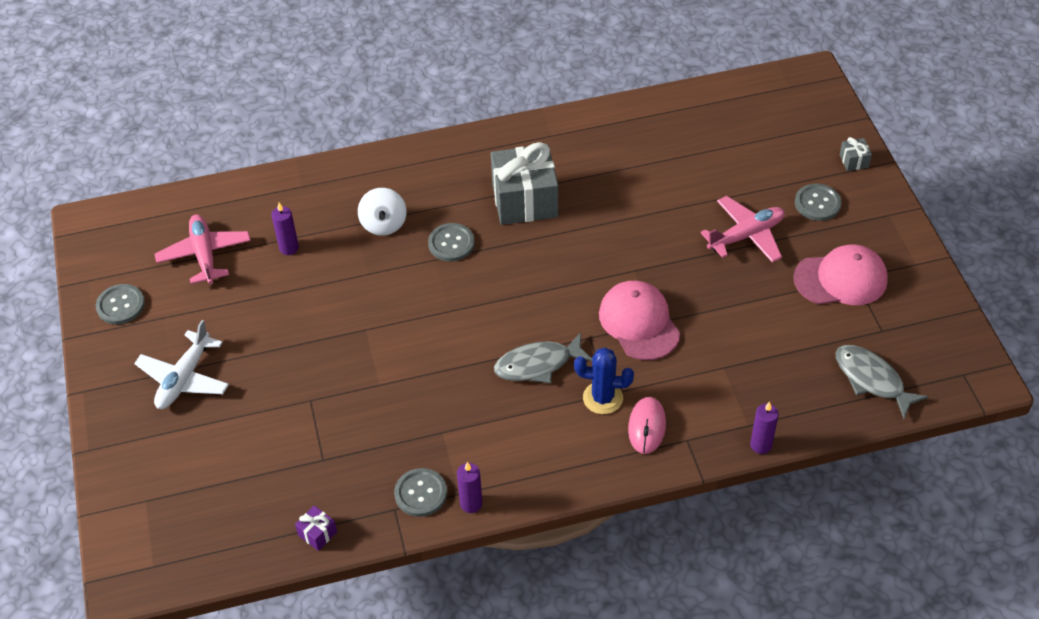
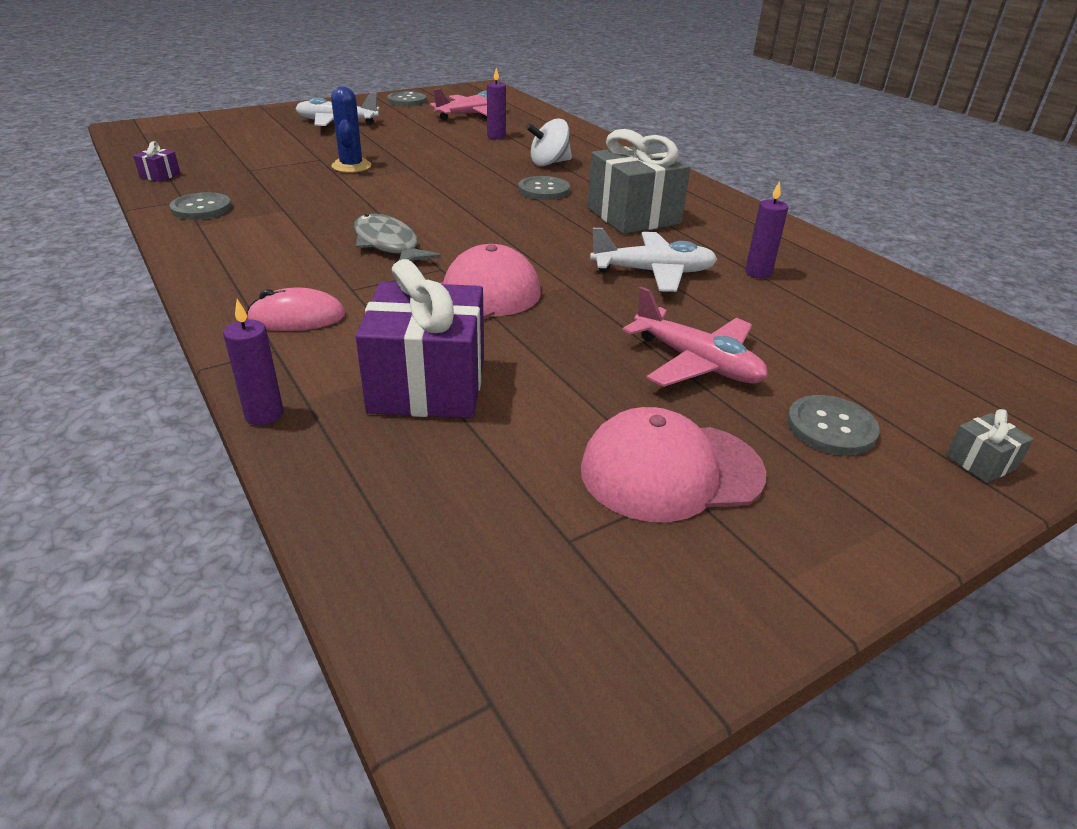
camera: 70 degrees right, 15 degrees down
purple candle [457,462,482,513] -> purple candle moved to [745,181,788,278]
blue cactus [574,347,634,414] -> blue cactus moved to [331,87,372,173]
pink cap [793,244,888,305] -> pink cap turned 105 degrees clockwise [581,407,766,522]
grey fish [835,345,928,419] -> none
none -> purple gift [356,259,484,418]
none -> white plane [590,228,717,292]

